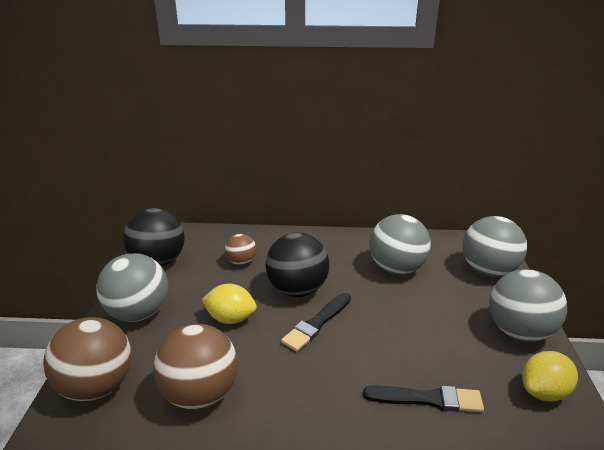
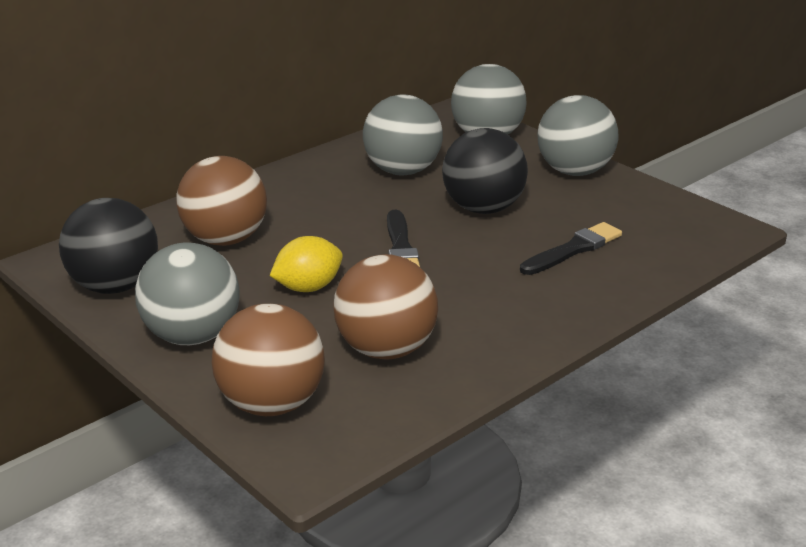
camera: 45 degrees left, 0 degrees up
brown ball [225,234,257,266] -> brown ball [176,156,267,246], size x1.83
black ball [265,233,329,297] -> black ball moved to [442,128,528,214]
yellow lemon [522,351,578,402] -> none

